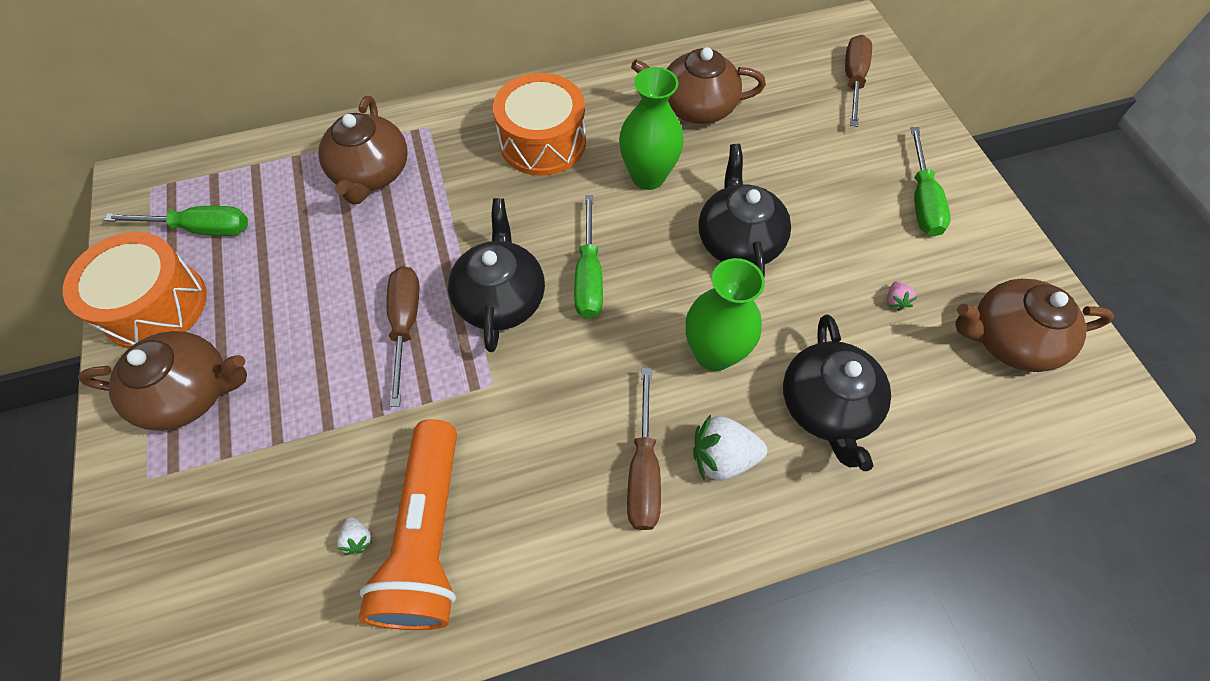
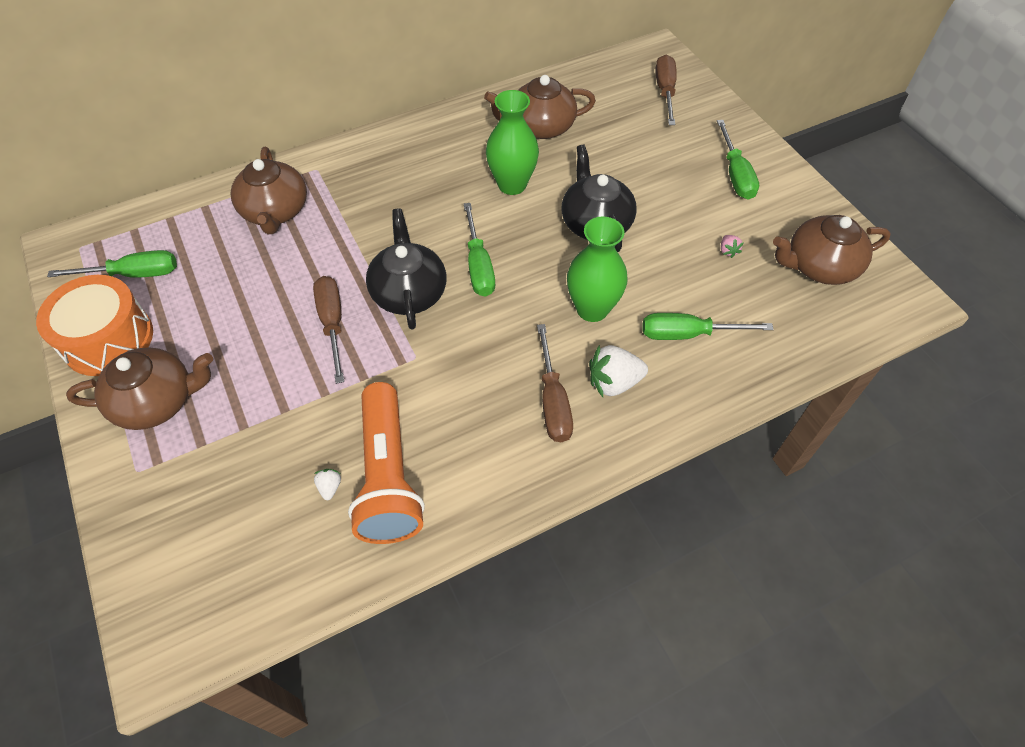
camera: 10 degrees left, 5 degrees down
white strawberry [337,517,372,555] -> white strawberry turned 150 degrees counterclockwise [314,469,341,500]
orange drum [493,73,586,176] -> none
black teapot [783,314,891,471] -> green screwdriver [643,313,774,340]

